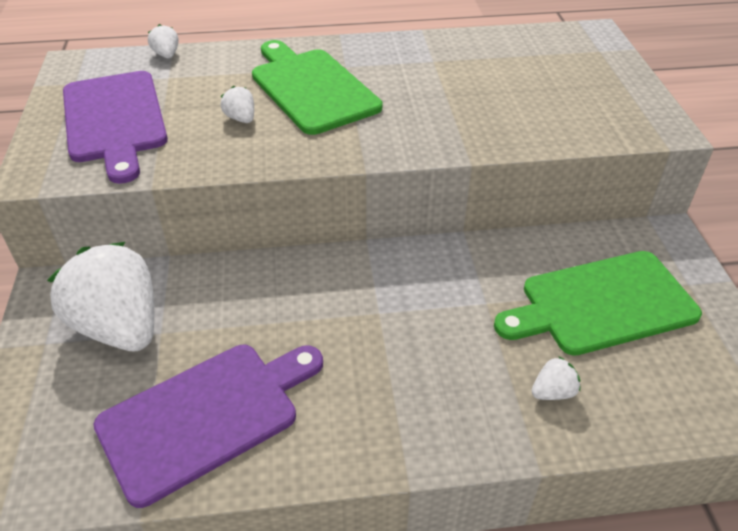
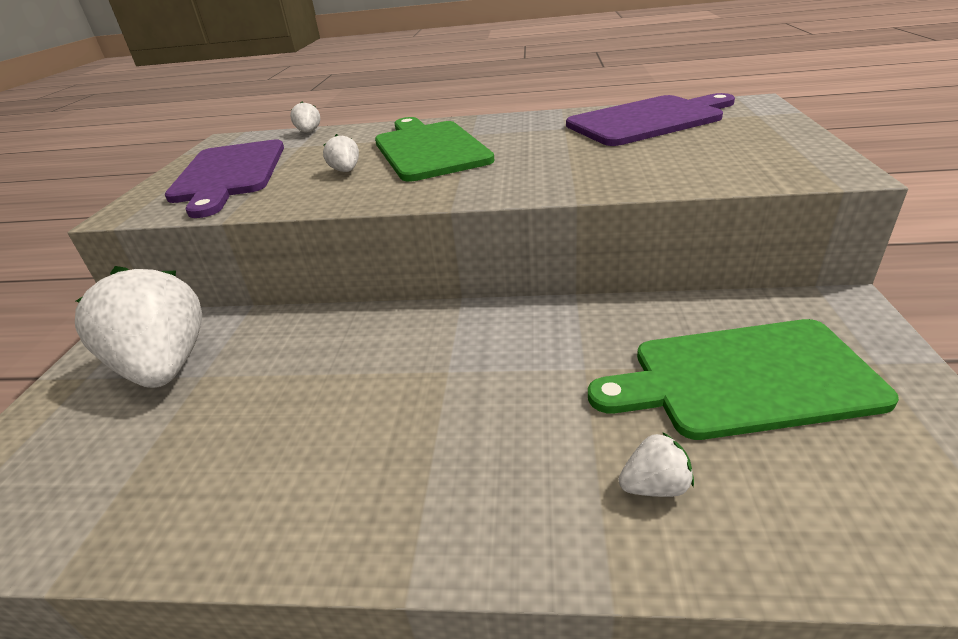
camera: 15 degrees right, 10 degrees down
purple cutting board [93,345,323,508] -> purple cutting board moved to [566,93,735,146]

